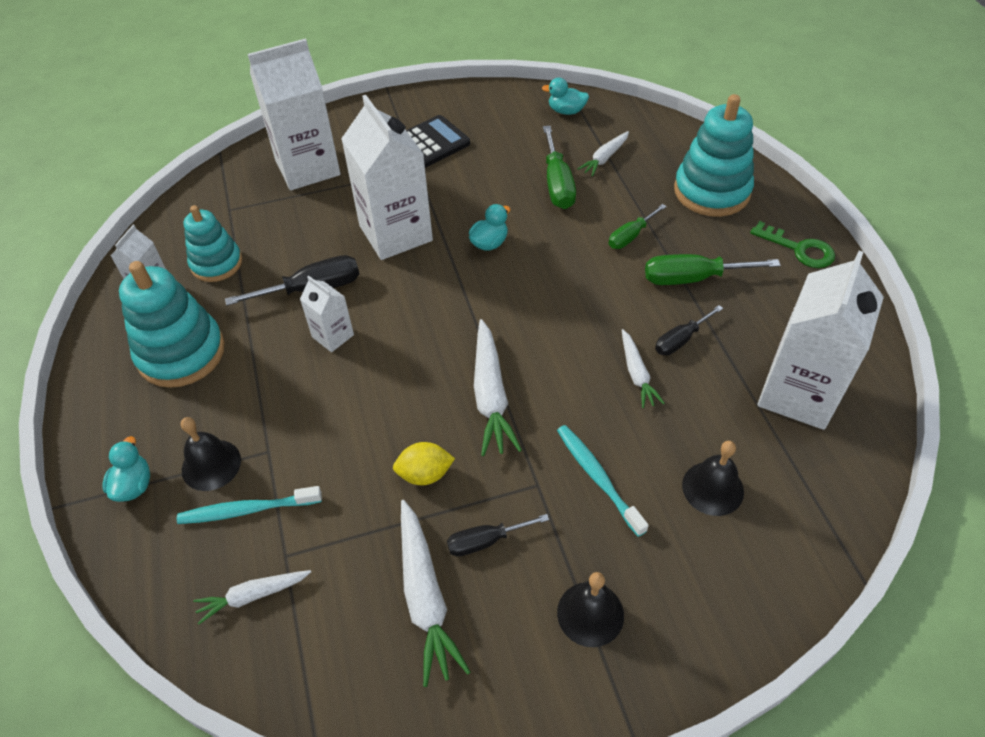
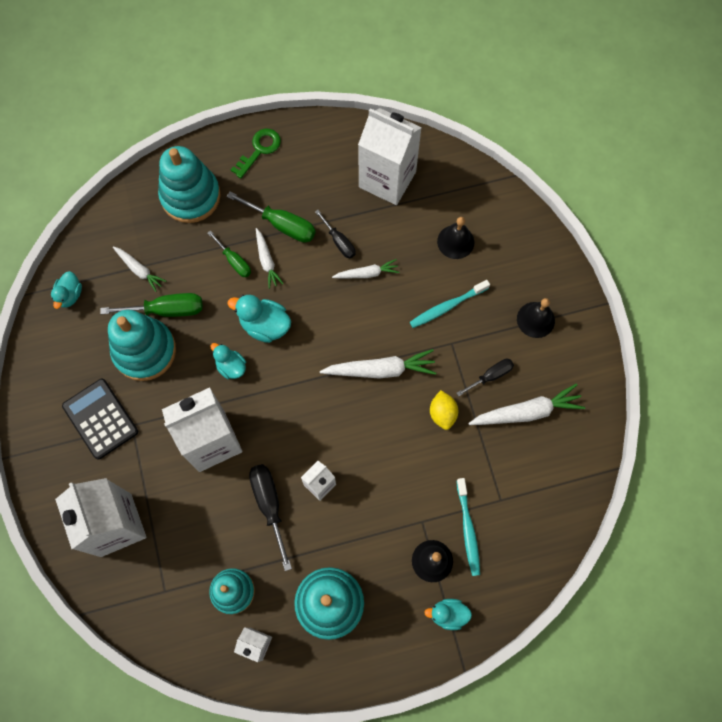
camera: 90 degrees left, 20 degrees up
white carrot [193,570,311,625] -> white carrot moved to [256,228,284,289]
black screwdriver [447,514,549,557] -> black screwdriver turned 105 degrees counterclockwise [457,359,514,396]
green screwdriver [645,254,781,285] -> green screwdriver turned 60 degrees counterclockwise [227,192,316,243]
none -> turquoise stacking toy [108,310,176,381]
none -> turquoise duck [228,295,291,343]

